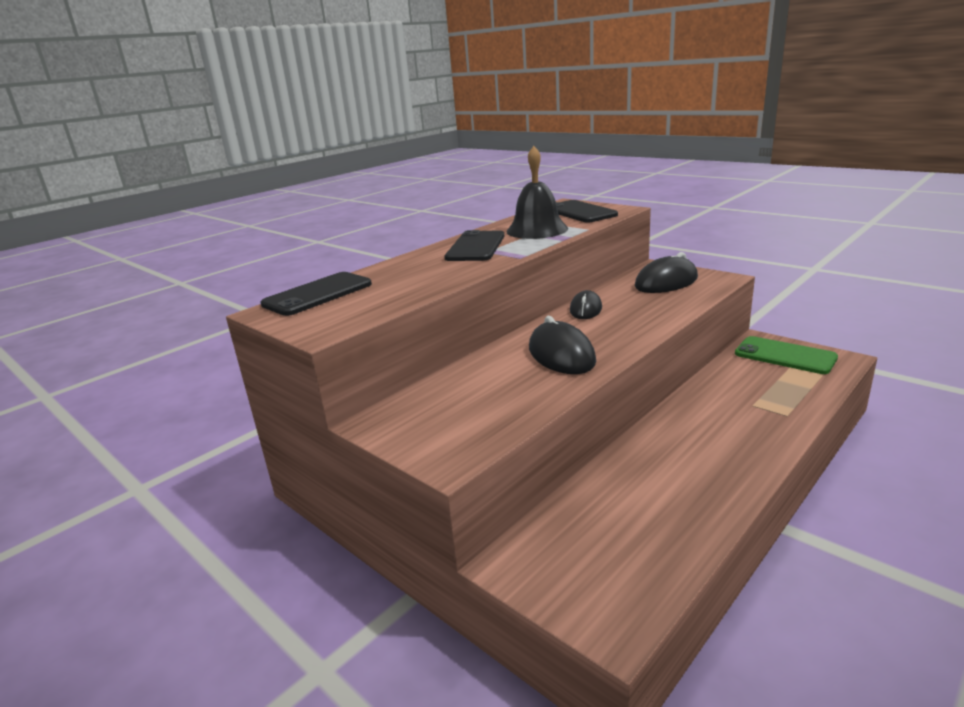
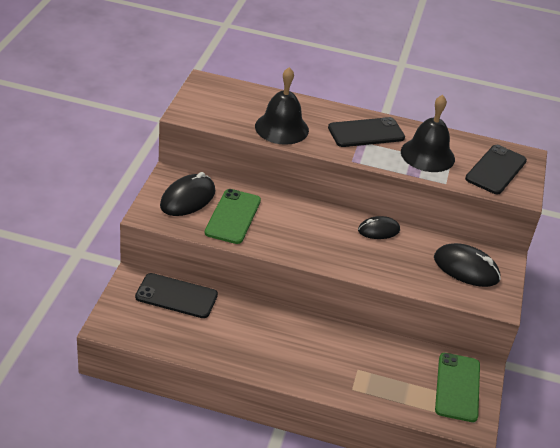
camera: 55 degrees right, 15 degrees up
black phone [260,272,372,316] -> black phone moved to [135,273,218,318]
black mouse [529,316,596,374] -> black mouse moved to [160,172,215,216]
none -> green phone [205,189,261,244]
none -> black bell [255,67,309,145]

